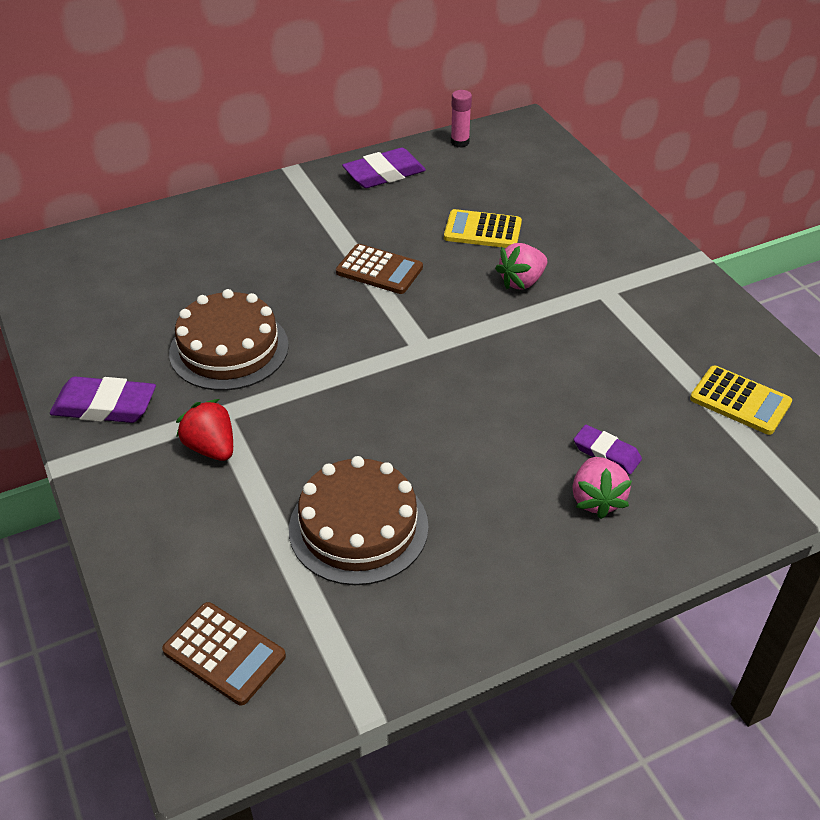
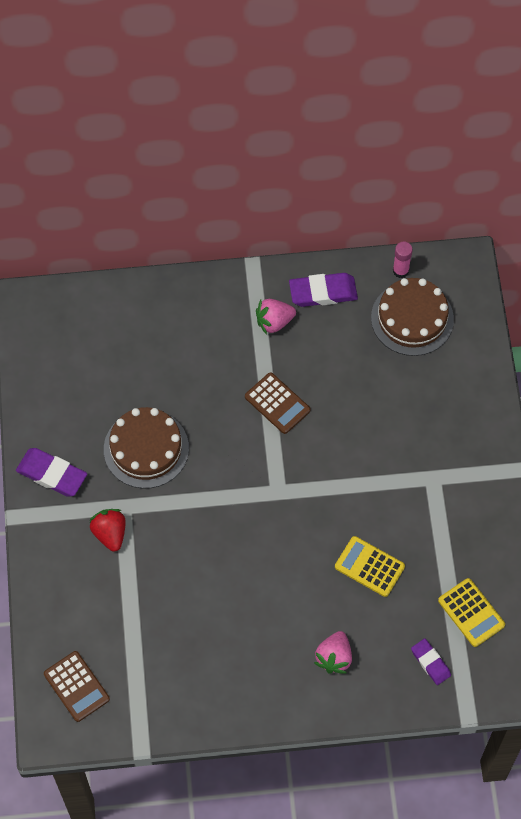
camera: 20 degrees right, 20 degrees up
brown cake [289,456,429,585] -> brown cake moved to [371,278,454,356]
yellow calculator [444,209,522,248] -> yellow calculator moved to [335,536,405,597]
pink strawberry [495,243,547,290] -> pink strawberry moved to [256,299,296,335]
purple eraser [574,425,642,475] -> purple eraser moved to [411,638,451,685]

